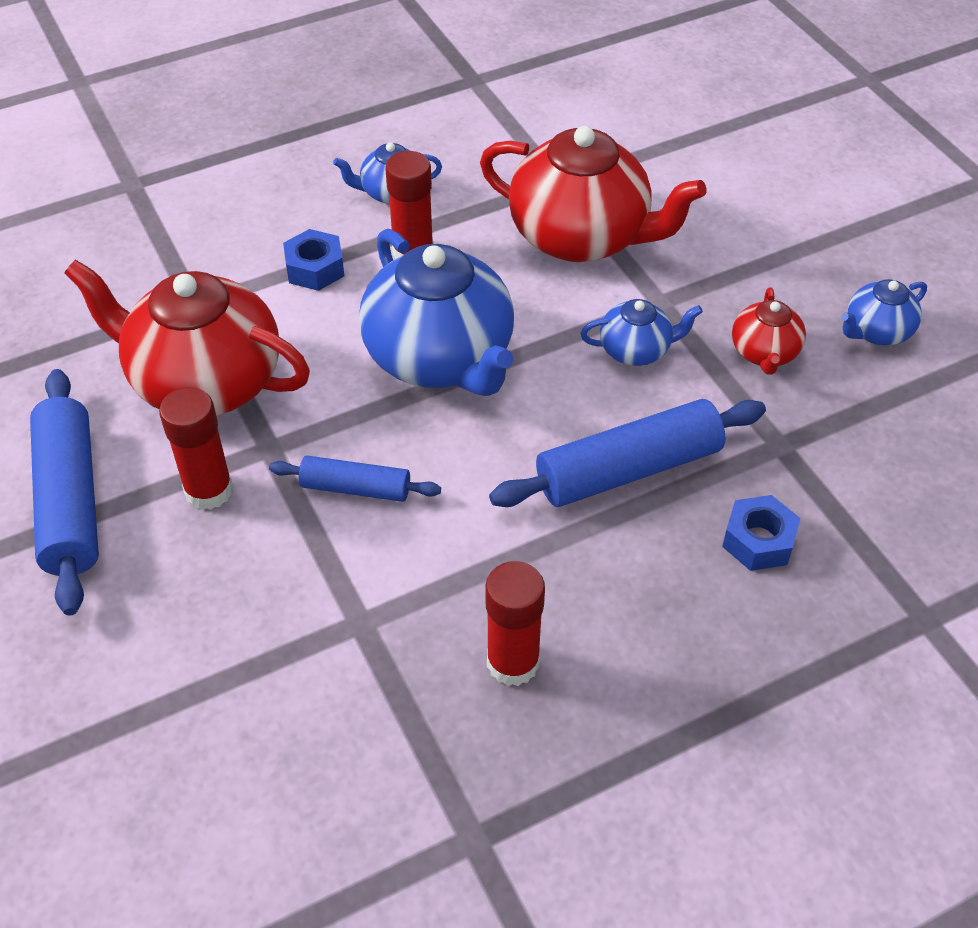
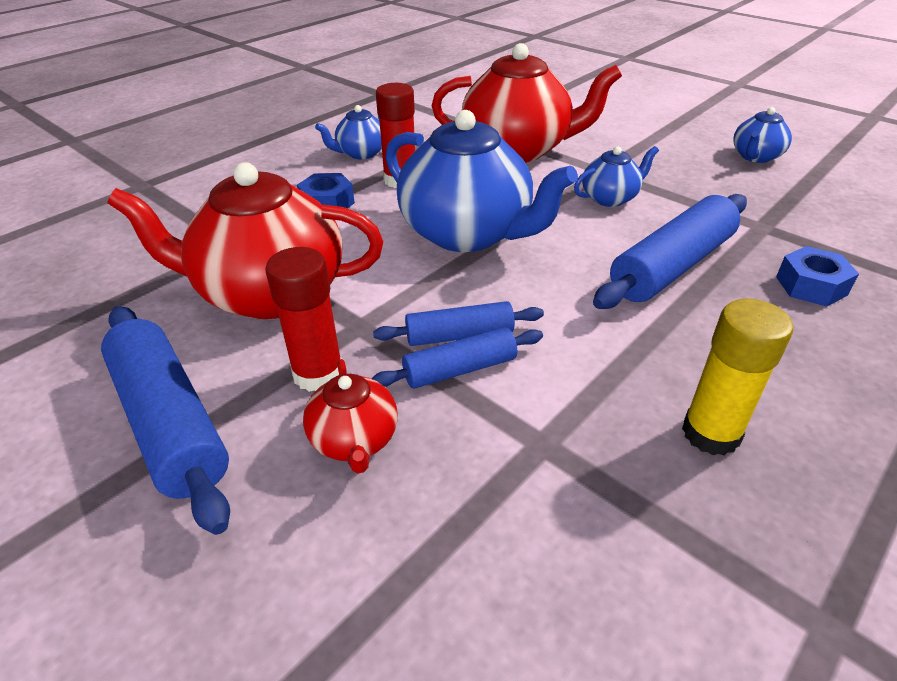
camera: 20 degrees left, 10 degrees down
red glue stick [485,561,545,686] -> yellow glue stick [682,298,793,456]
red teapot [732,287,806,375] -> red teapot moved to [303,359,398,474]
none -> blue rolling pin [371,327,543,389]

